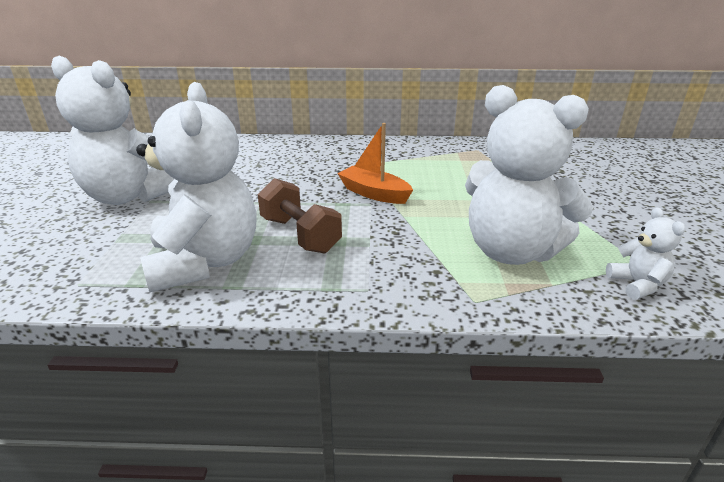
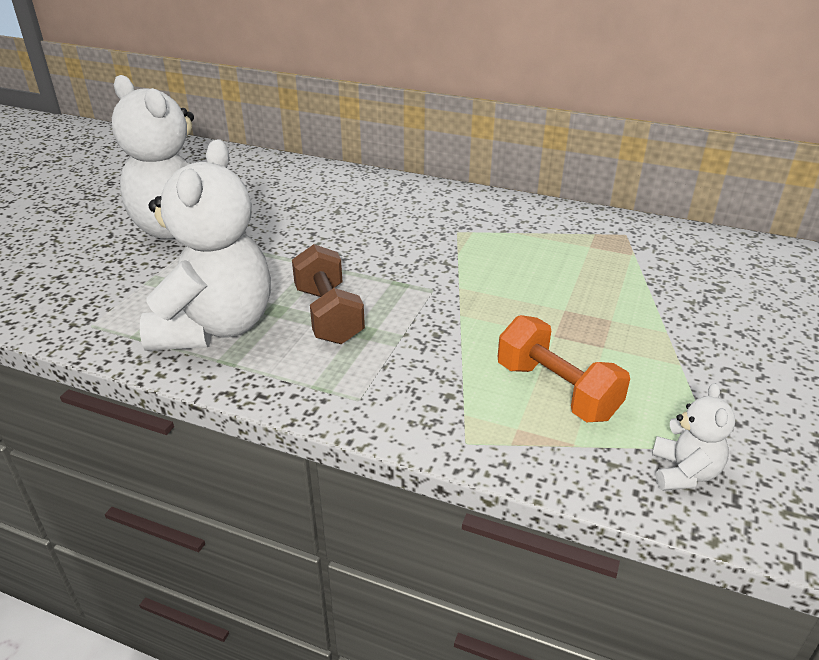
camera: 20 degrees right, 5 degrees up
orange boat [337,123,413,204] -> none
white teddy bear [465,85,593,265] -> orange dumbbell [498,315,630,422]

